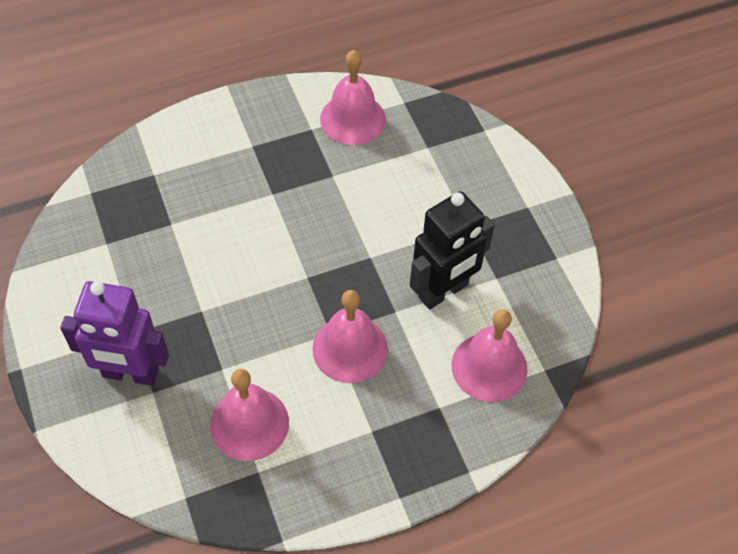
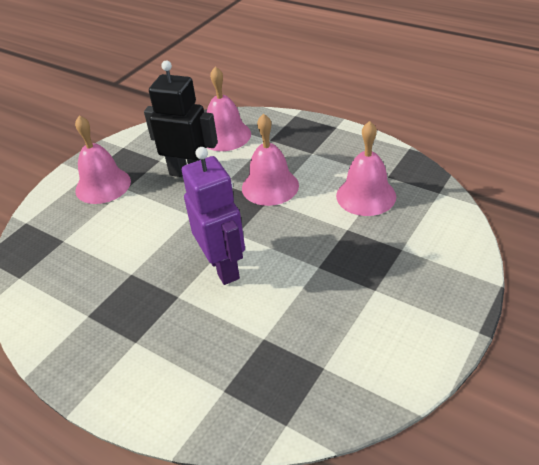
camera: 120 degrees left, 15 degrees down
purple robot [60,281,169,386] -> purple robot moved to [182,147,245,285]
pink bell [320,50,386,145] -> pink bell moved to [75,115,131,204]

